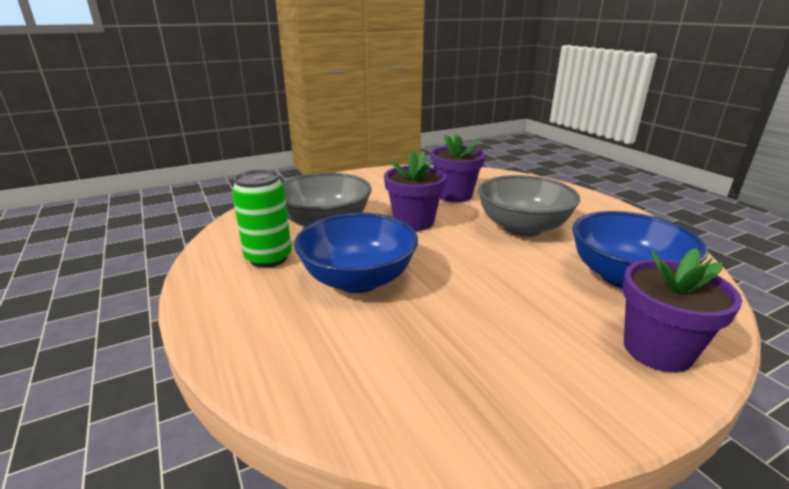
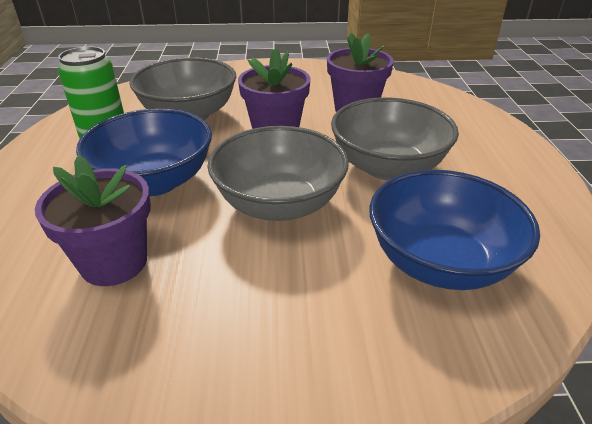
camera: 25 degrees right, 10 degrees up
purple flower pot [622,248,742,372] -> purple flower pot moved to [35,155,151,286]
none -> grey bowl [207,126,349,221]

